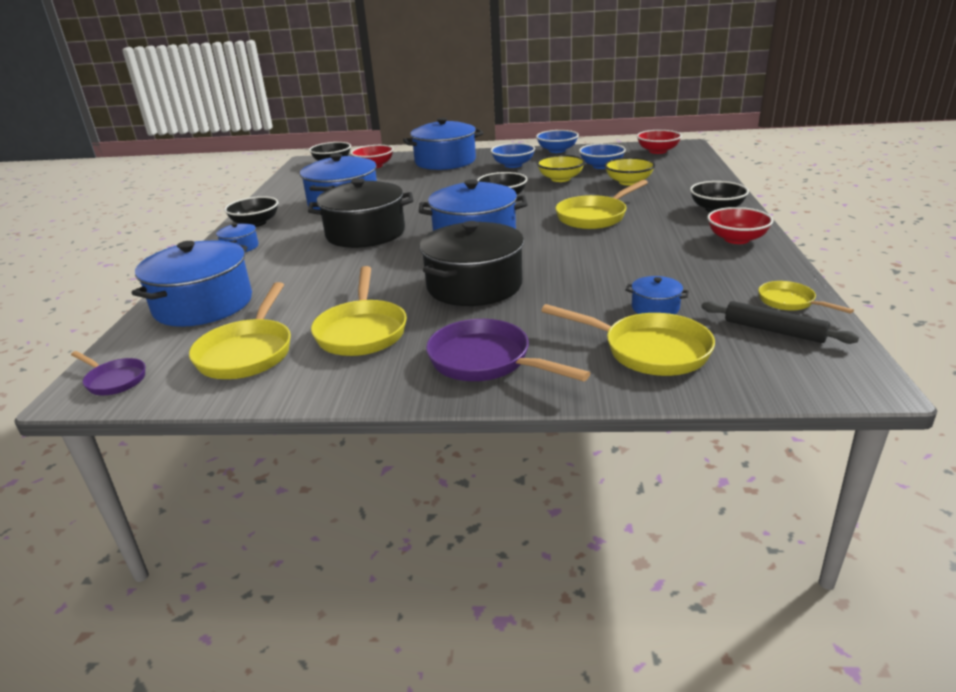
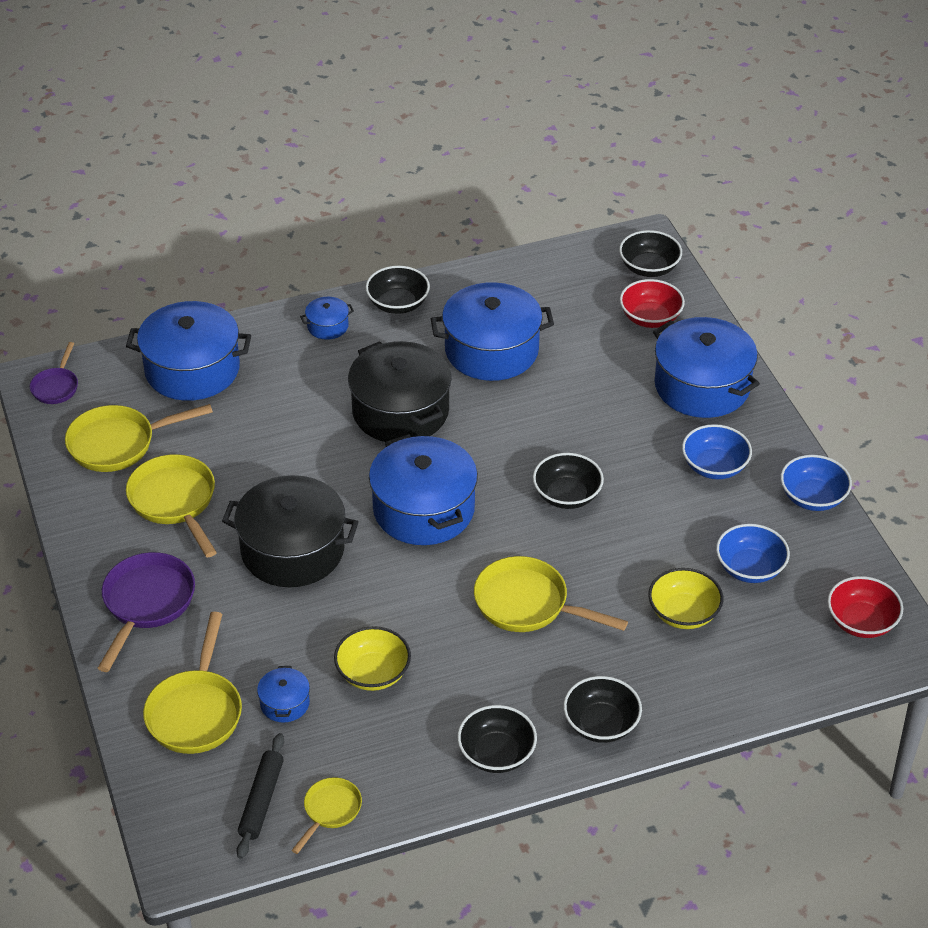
camera: 65 degrees right, 15 degrees up
yellow pan [311,266,407,356] -> yellow pan turned 90 degrees clockwise [126,454,217,557]
yellow bowl [537,155,585,182] -> yellow bowl moved to [334,626,411,691]
red bowl [707,207,773,244] -> black bowl [457,705,537,773]

